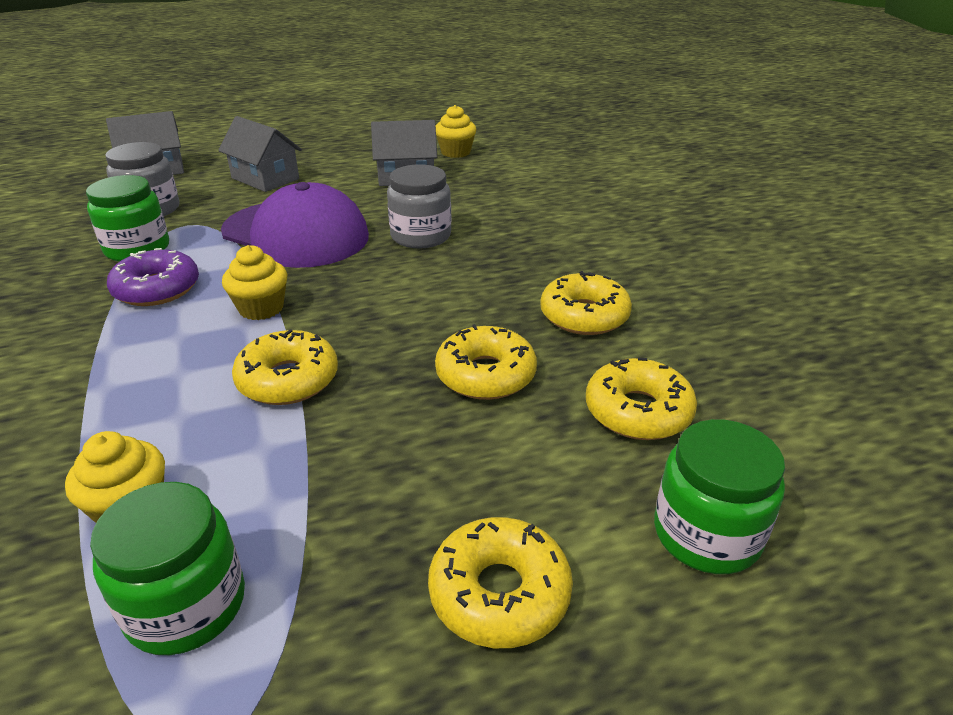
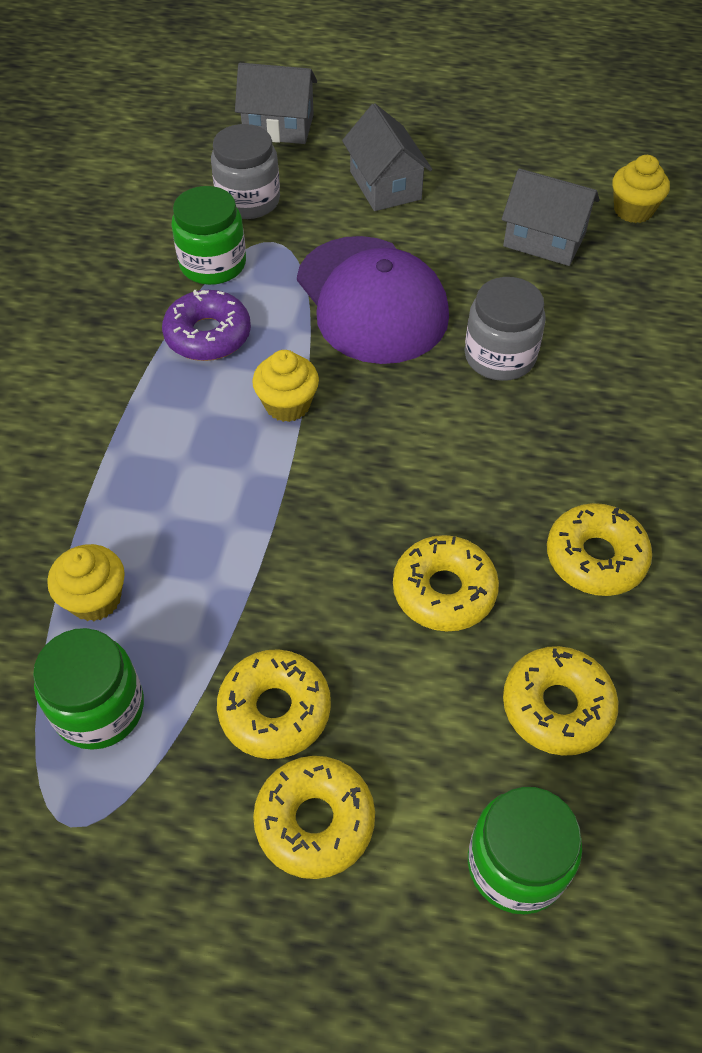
camera: 30 degrees right, 20 degrees up
yellow donut [232,329,338,405] -> yellow donut moved to [217,649,331,759]

